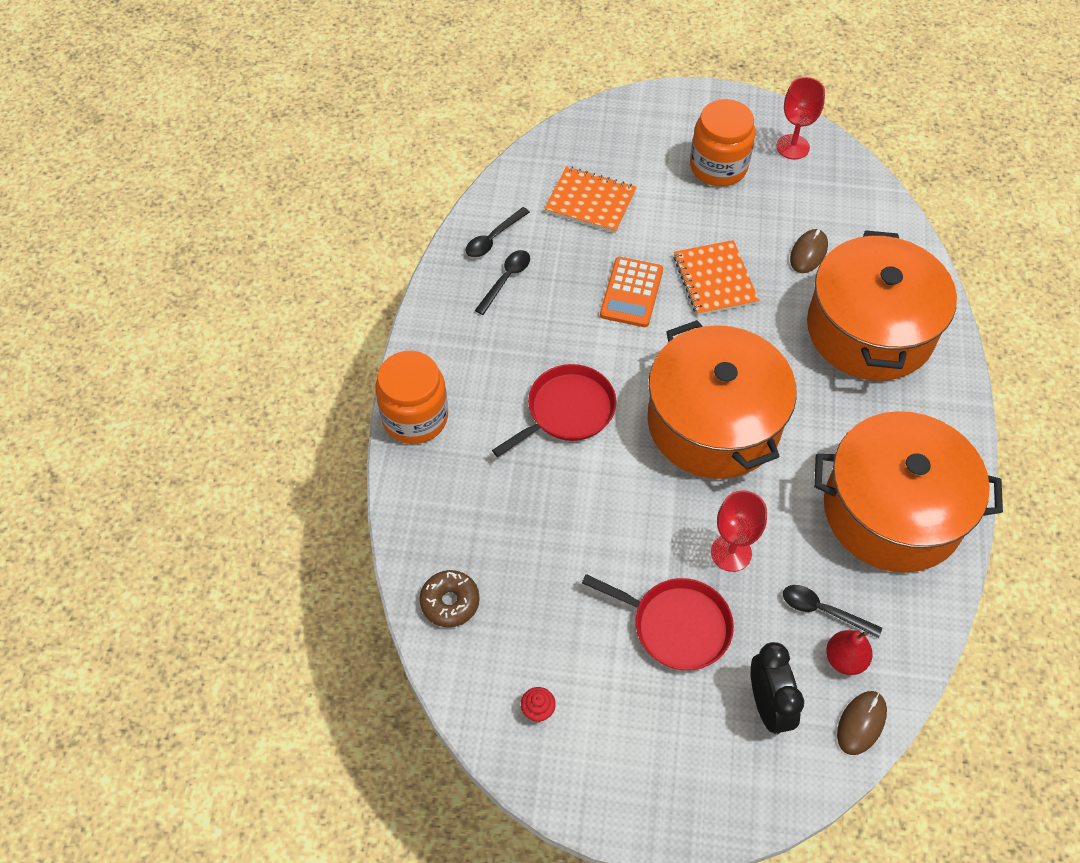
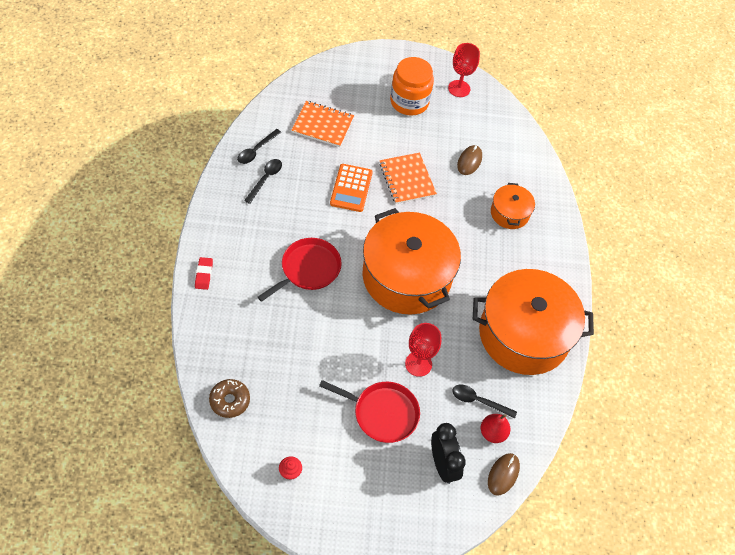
camera: 10 degrees left, 0 degrees up
orange jar [375,351,448,444] -> red eraser [195,257,213,290]
orange pot [807,231,957,381] -> orange pot [491,183,535,229], size x0.47

